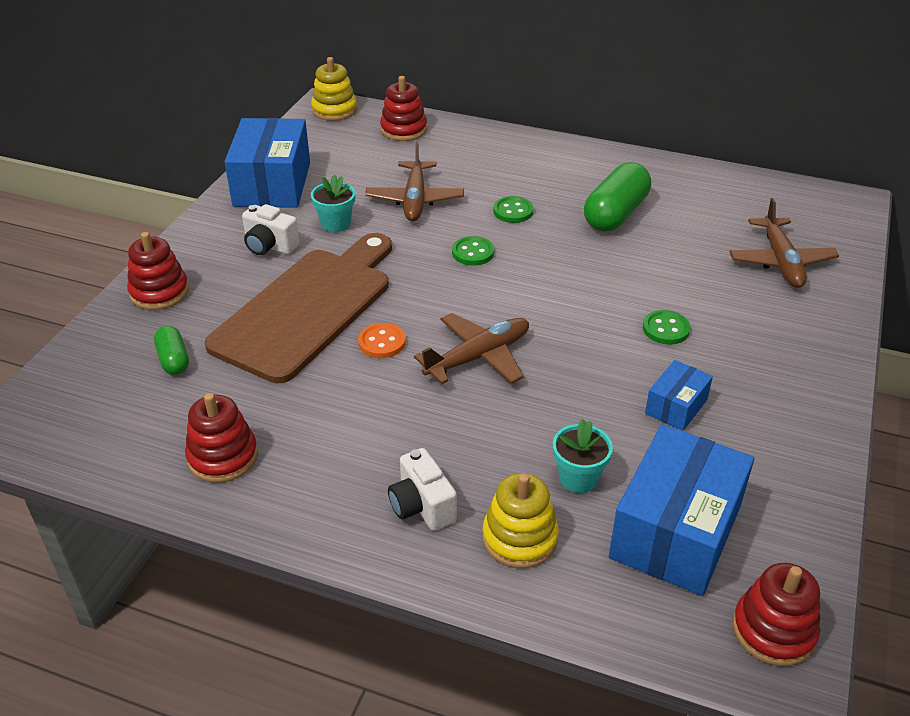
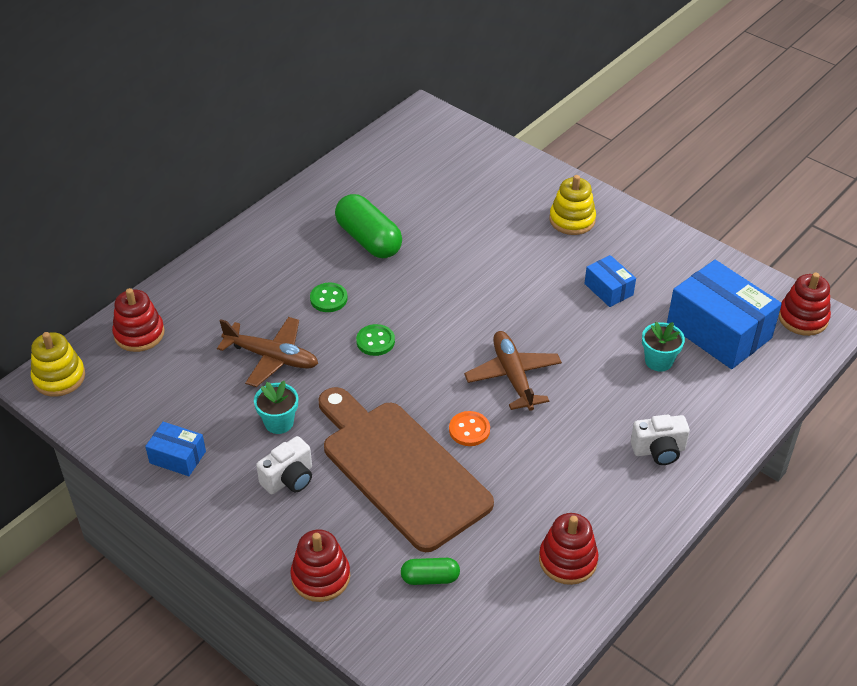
camera: 70 degrees left, 5 degrees up
blue box [225,118,310,208] -> blue box [145,422,206,476], size x0.50
yellow stacking toy [483,473,559,568] -> yellow stacking toy moved to [549,175,596,235]
green button [643,310,690,345] -> none
brown plane [729,198,839,288] -> none

